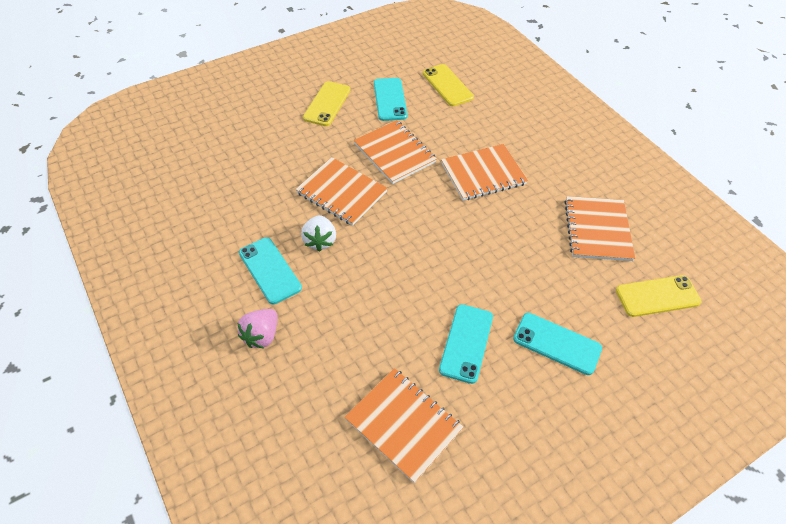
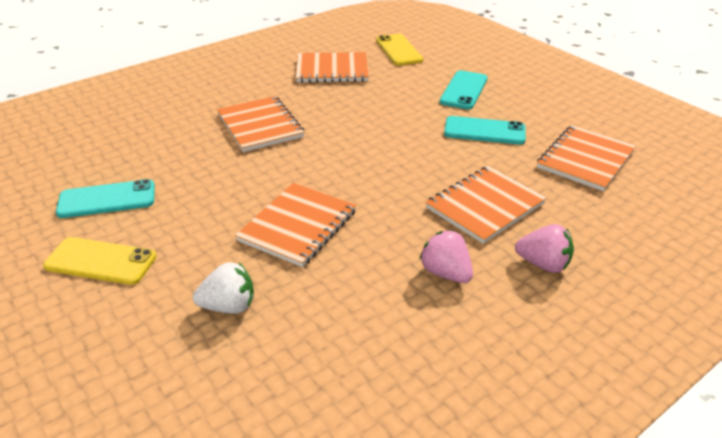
camera: 95 degrees left, 15 degrees down
turquoise phone [239,237,302,304] -> pink strawberry [419,230,473,283]
white strawberry [301,215,336,252] -> white strawberry moved to [193,263,254,314]
orange notebook [354,120,437,184] -> orange notebook moved to [426,166,546,244]
yellow phone [423,64,474,106] -> none

